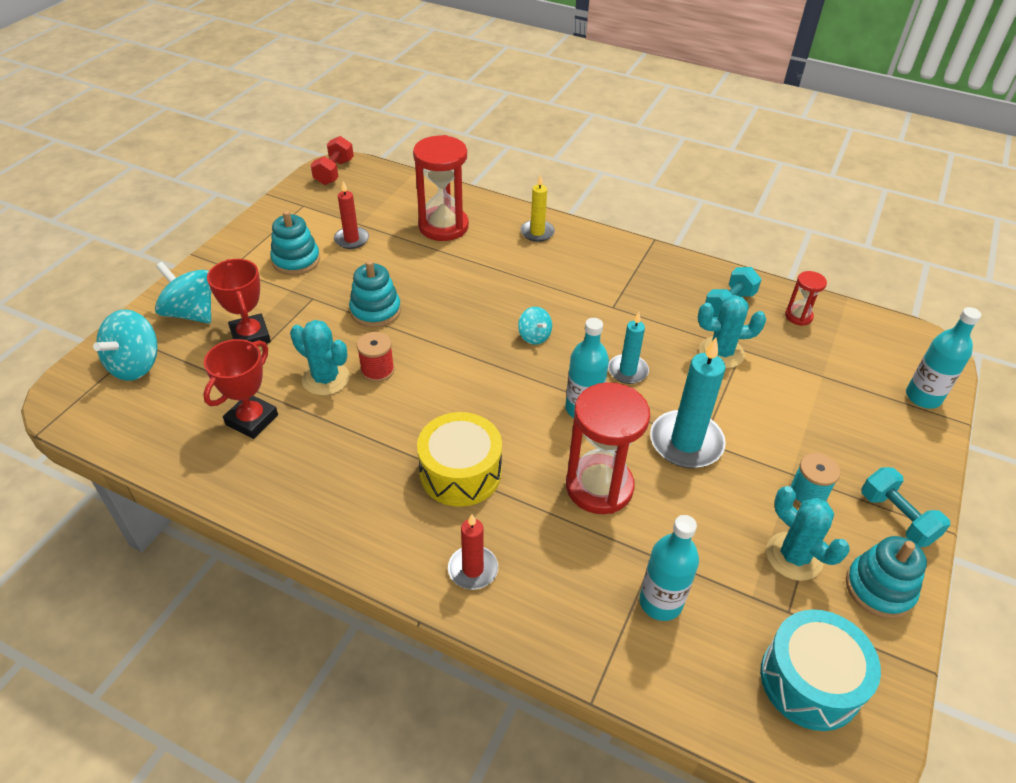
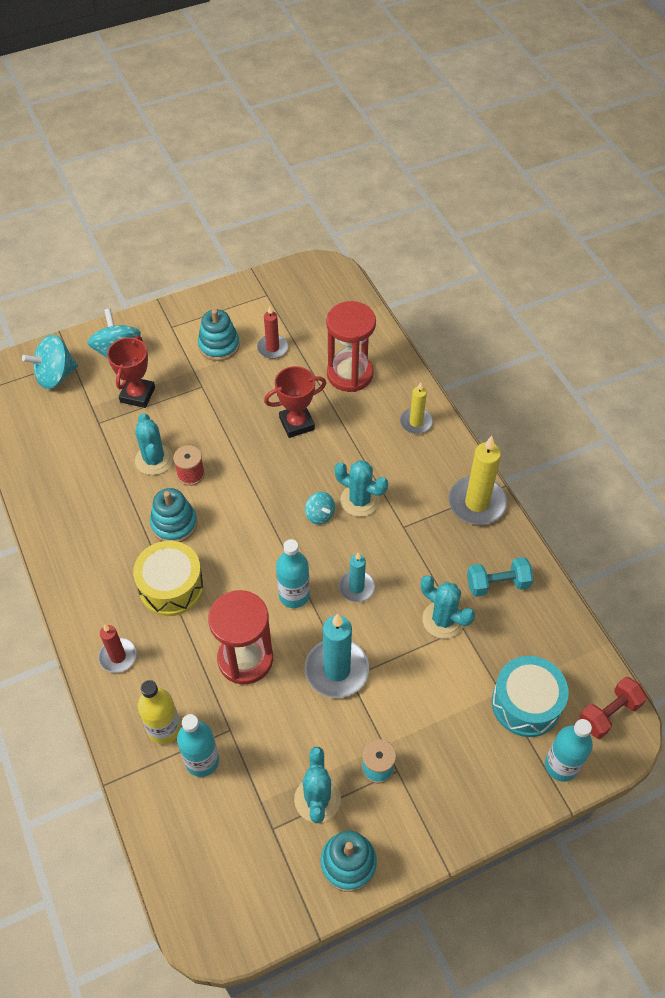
camera: 40 degrees right, 10 degrees up
red trophy [203,339,278,439] -> red trophy moved to [264,366,326,438]
red dumbbell [311,136,354,185] -> red dumbbell moved to [579,677,647,739]
turquoise stacking toy [349,260,401,328] -> turquoise stacking toy moved to [150,488,197,542]
turquoise spinning top [518,307,552,345] -> turquoise spinning top turned 45 degrees counterclockwise [305,492,335,525]
turquoise drum [760,609,881,731] -> turquoise drum moved to [492,656,569,737]
red hourglass [785,271,827,326] -> none
turquoise dumbbell [861,467,950,547] -> none
none -> yellow bottle [138,680,181,744]
none -> turquoise cactus [335,460,388,517]
none -> yellow candle [448,436,507,525]

